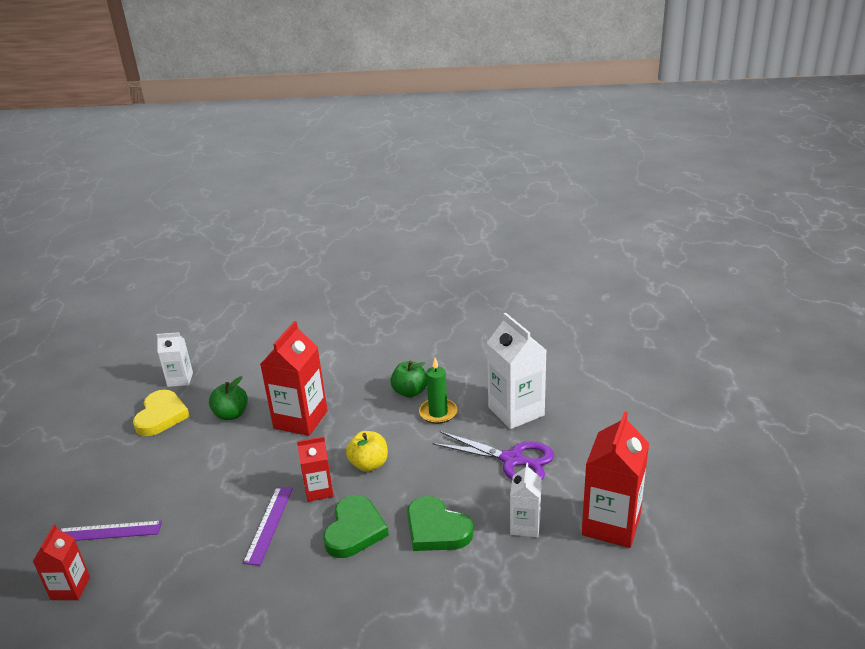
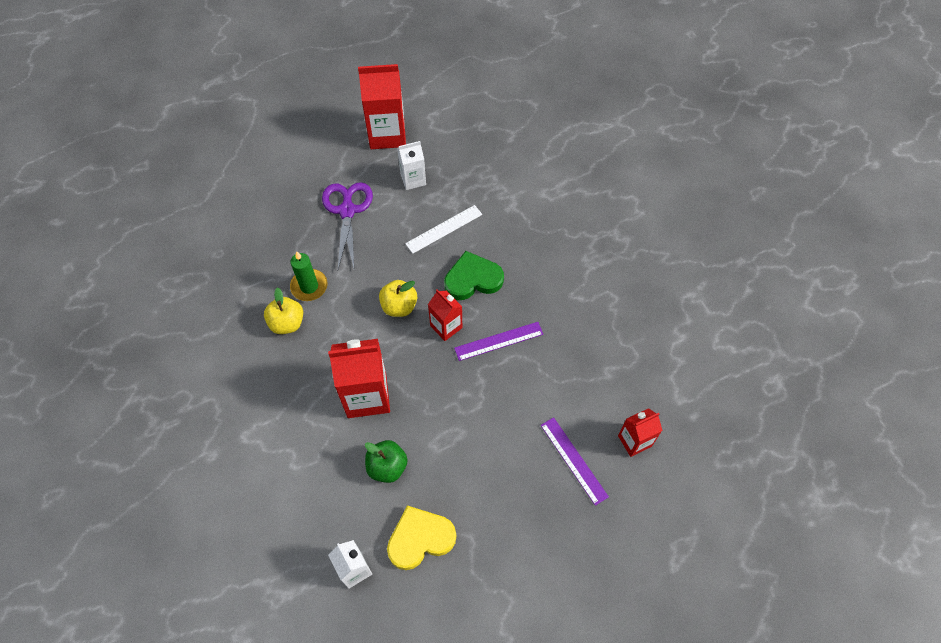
camera: 120 degrees left, 30 degrees up
green apple [390,361,427,398] -> yellow apple [264,287,303,334]
green heart [407,496,473,551] -> white ruler [405,205,482,254]
white carton [487,313,546,429] -> none

